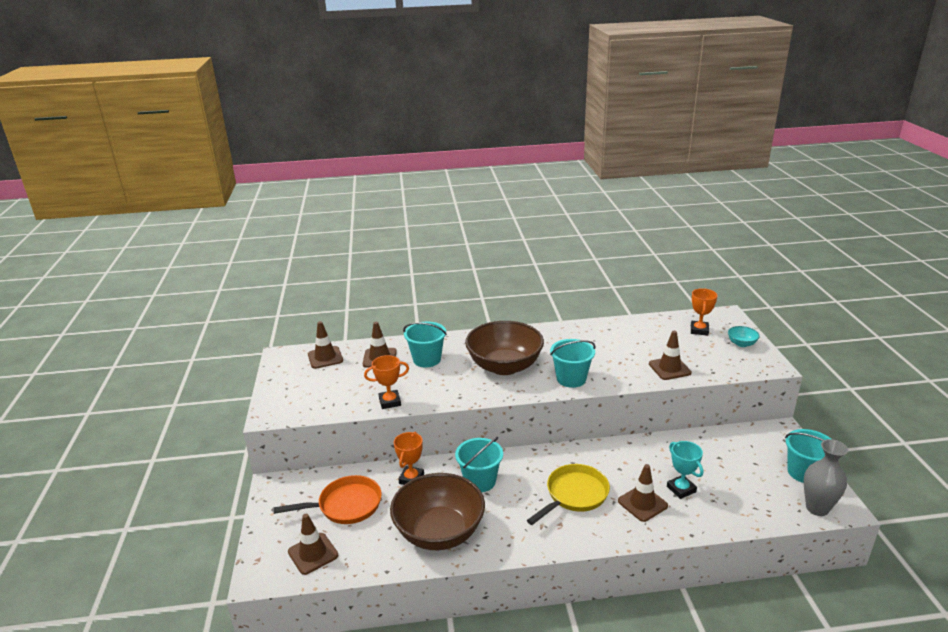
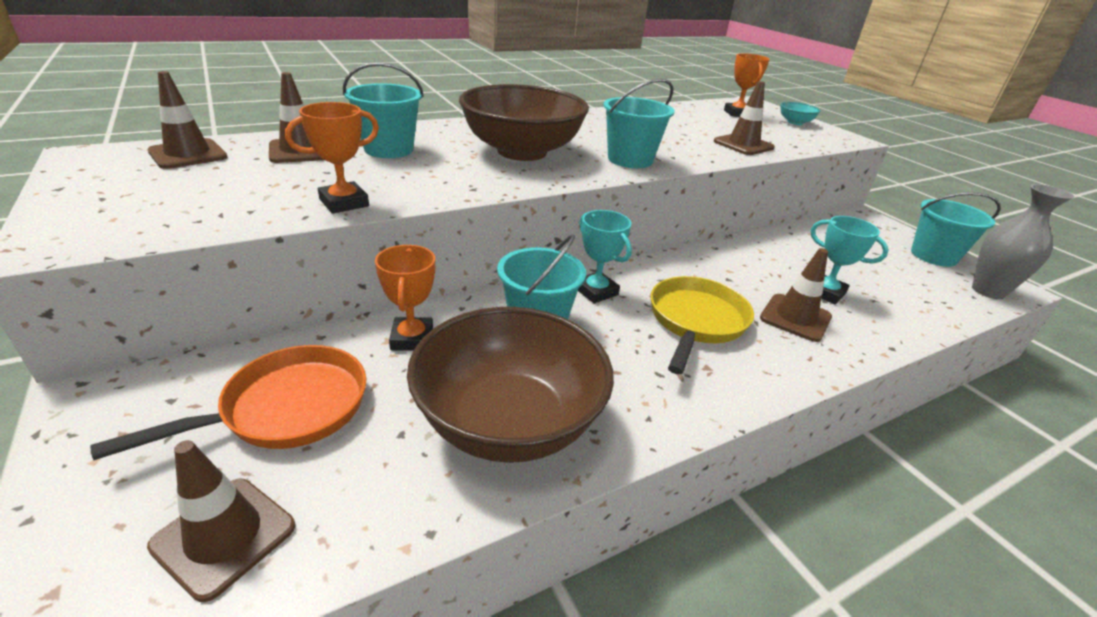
camera: 25 degrees left, 5 degrees up
none -> turquoise trophy [578,210,632,304]

